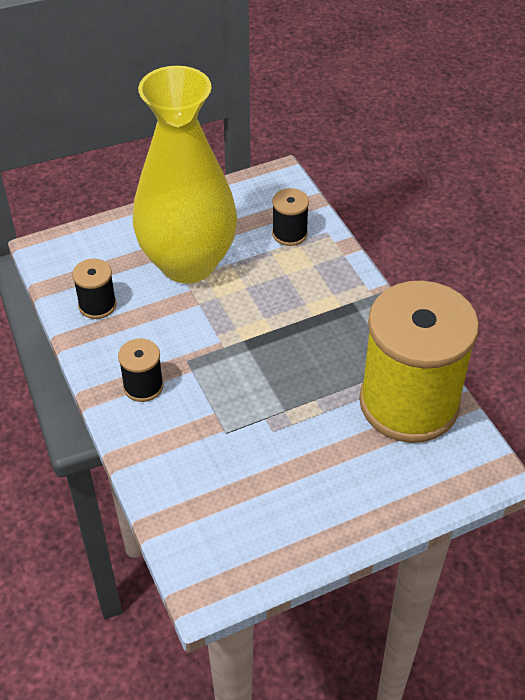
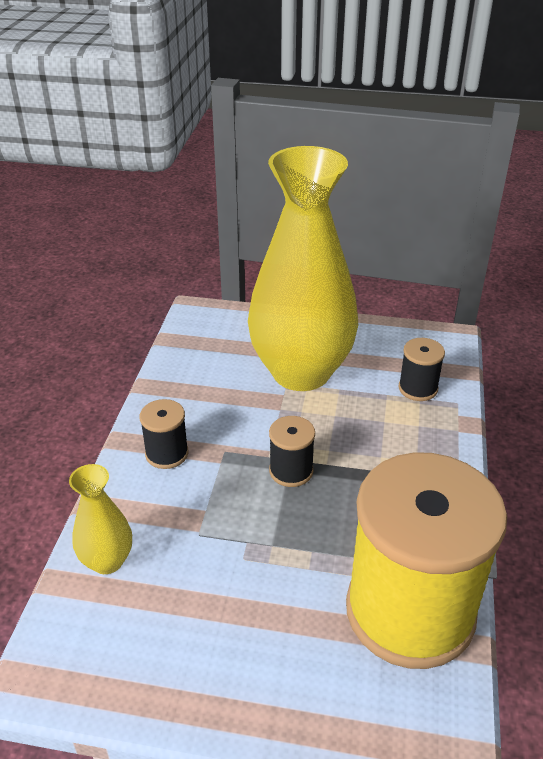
camera: 35 degrees right, 10 degrees down
black spool [72,259,117,319] -> black spool moved to [269,416,315,487]
none -> yellow vase [69,464,132,574]

